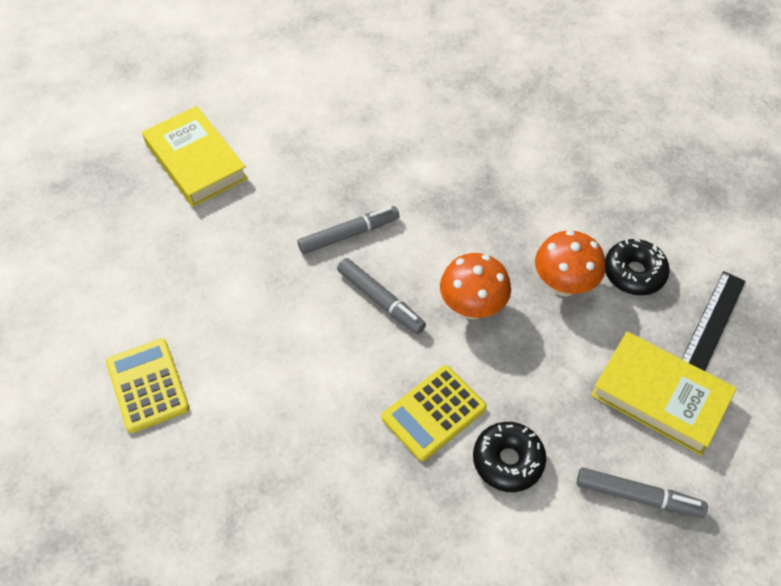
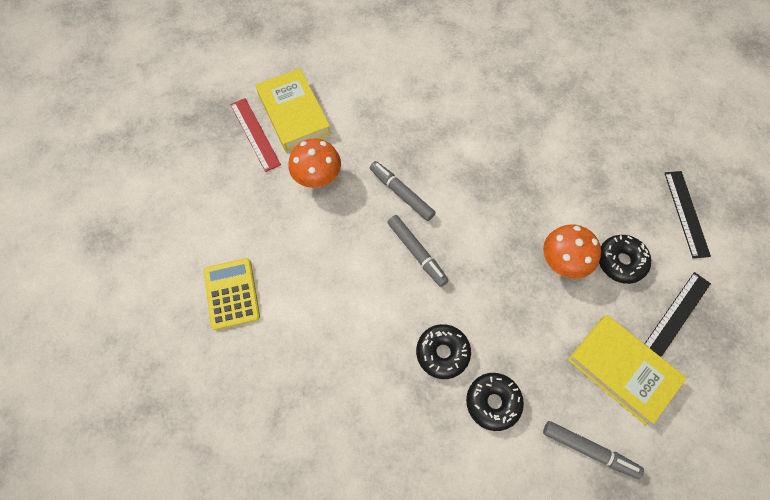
camera: 10 degrees right, 10 degrees up
grey marker [298,206,400,254] -> grey marker turned 120 degrees counterclockwise [370,161,436,221]
yellow calculator [382,365,487,461] -> black donut [416,324,471,379]
orange mushroom [440,253,511,319] -> orange mushroom moved to [288,138,341,188]
none -> red ruler [230,98,281,172]
none -> black ruler [665,171,711,259]

